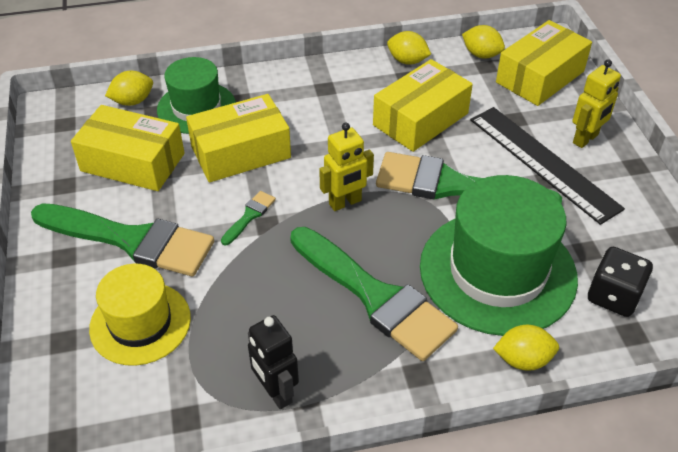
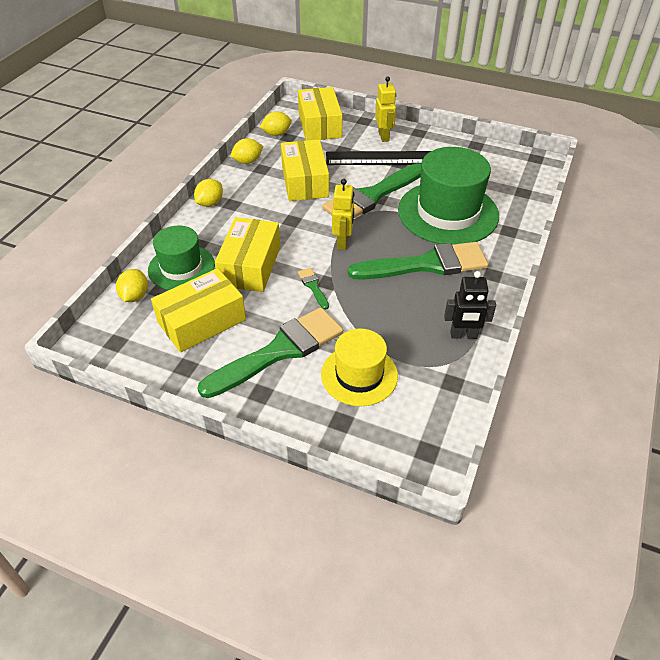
camera: 55 degrees left, 0 degrees up
yellow lemon [493,325,559,371] -> yellow lemon moved to [194,179,223,207]
black dice [588,247,653,317] -> none

